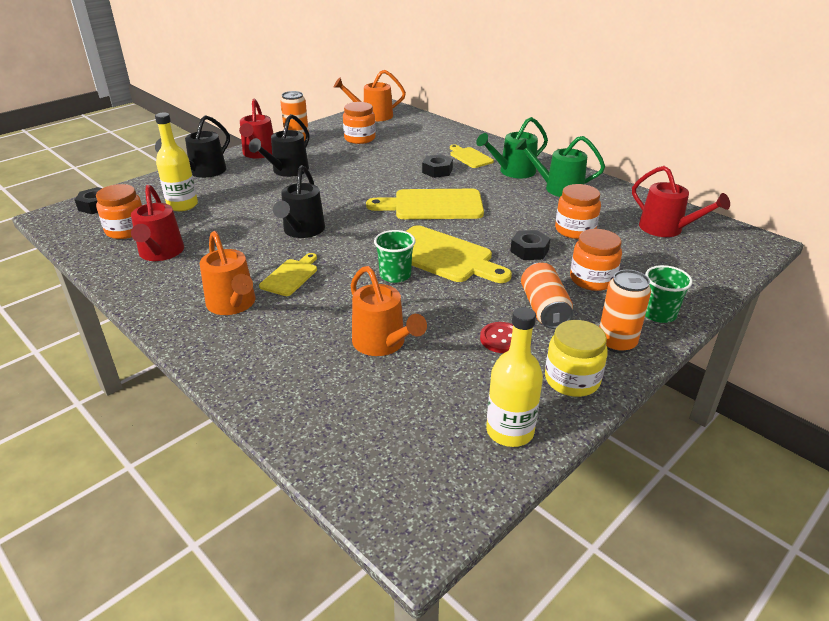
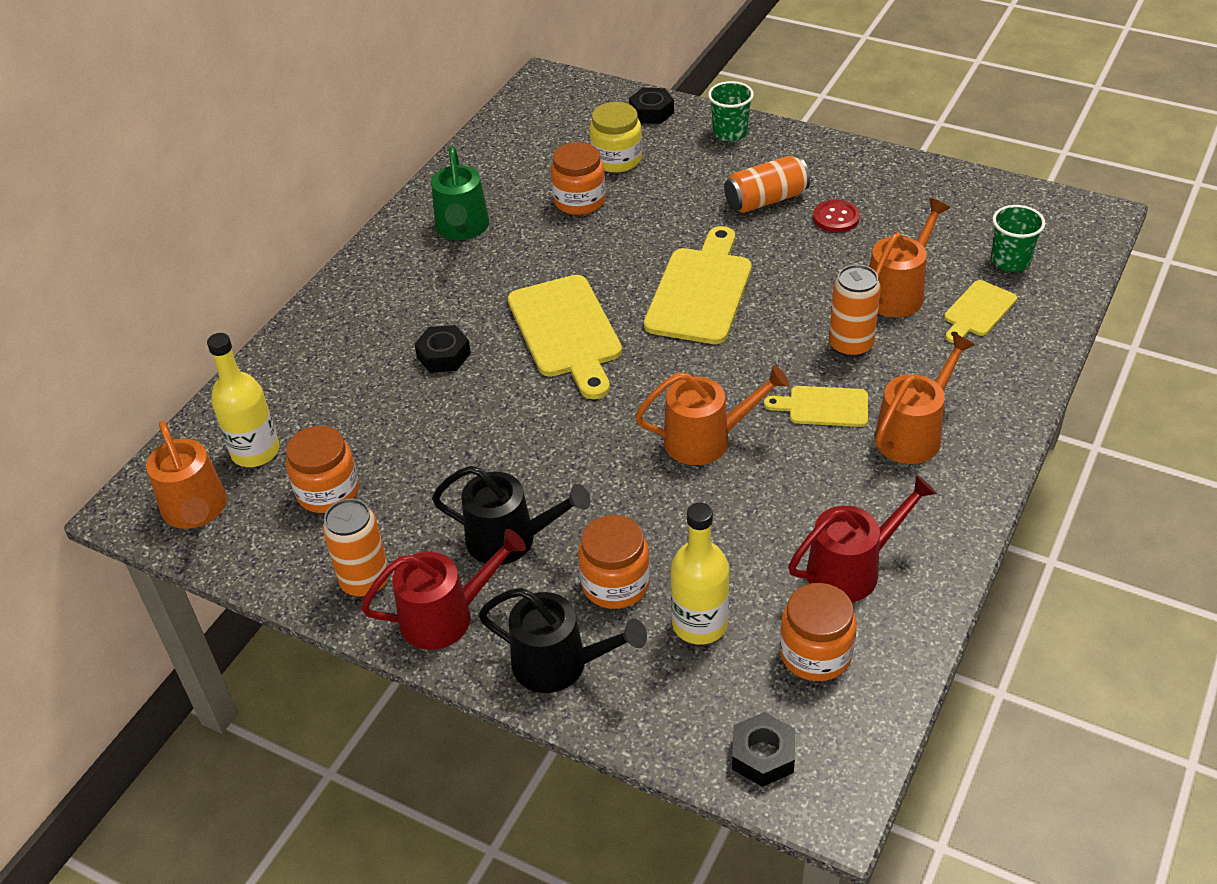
camera: 105 degrees left, 10 degrees up
black watering can [273,165,325,238] -> orange watering can [635,365,789,465]
green cup [374,230,415,283] -> green cup moved to [991,205,1045,272]
yellow cutting board [450,144,494,168] -> yellow cutting board moved to [944,280,1017,343]
green watering can [476,117,548,178] -> none
yellow bottle [486,307,543,447] -> yellow bottle moved to [207,333,279,467]
black nut [510,230,550,260] -> black nut moved to [629,88,674,124]
yellow jar [545,320,608,397] -> yellow jar moved to [589,102,642,173]
orange jar [570,229,622,291] -> orange jar moved to [578,515,650,609]
orange can [599,270,651,353] -> orange can moved to [829,264,881,357]
red watering can [632,166,730,237] -> none

